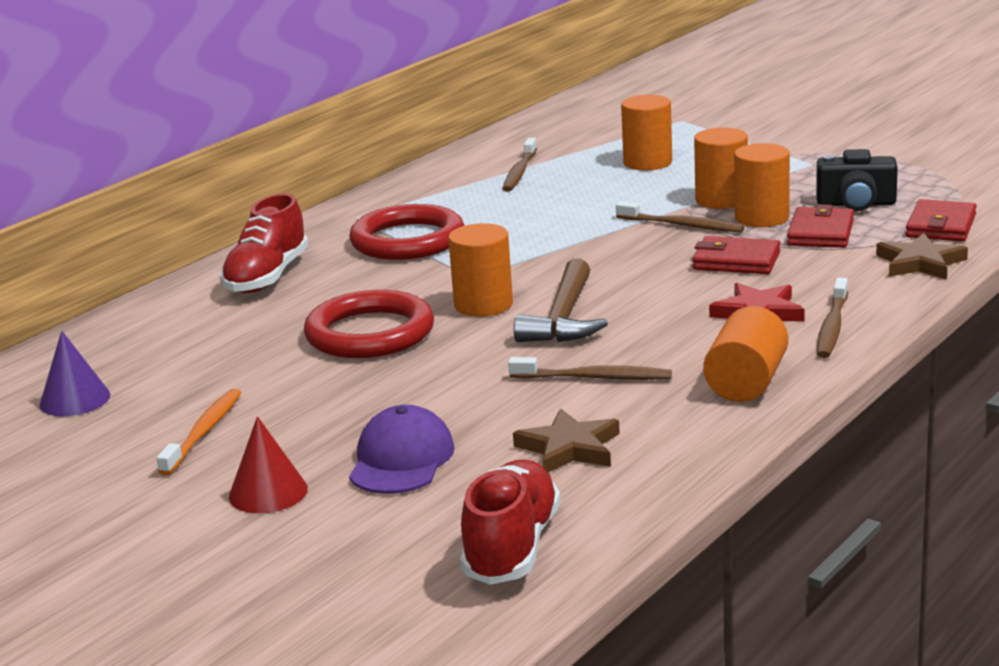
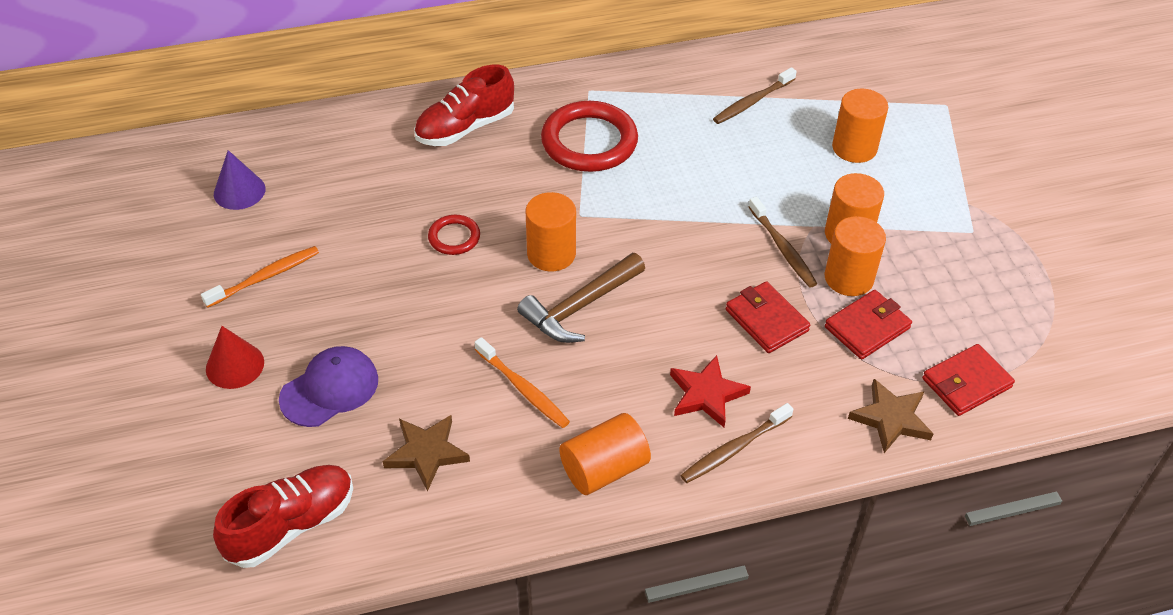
camera: 35 degrees right, 25 degrees up
red ring [304,290,434,358] -> red ring [428,215,480,255], size x0.50
brown toothbrush [508,357,672,380] -> orange toothbrush [475,337,570,428]
black camera [816,149,898,211] -> none

